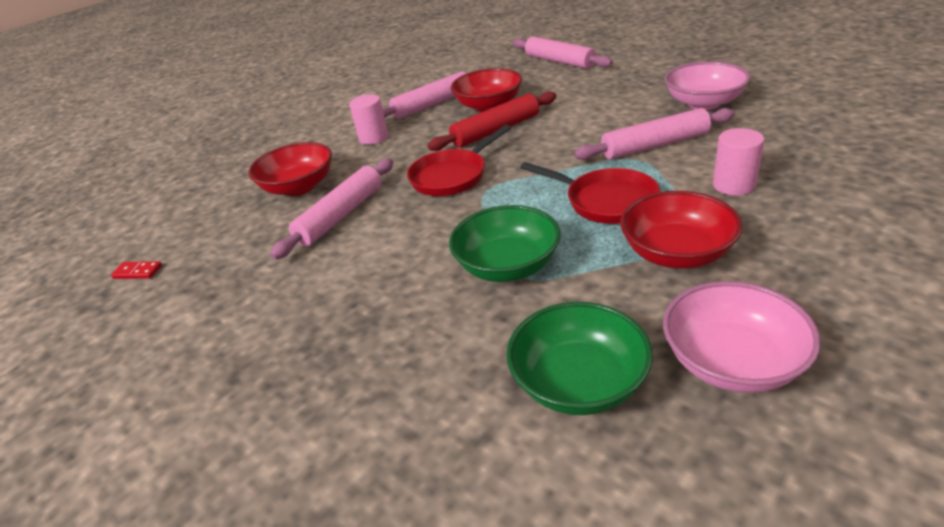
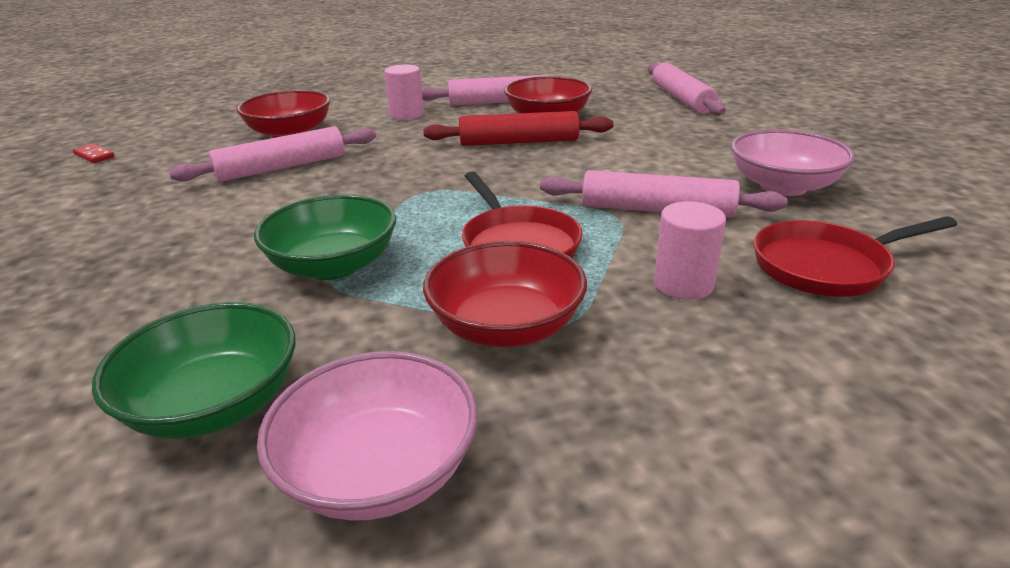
camera: 25 degrees right, 5 degrees down
red pan [407,125,511,196] -> red pan moved to [754,216,957,297]

